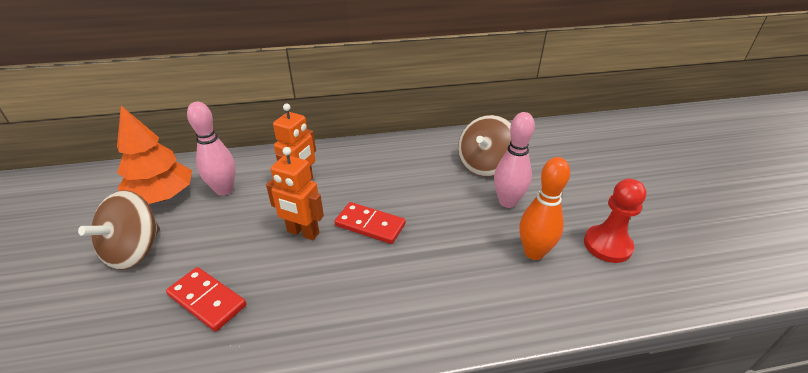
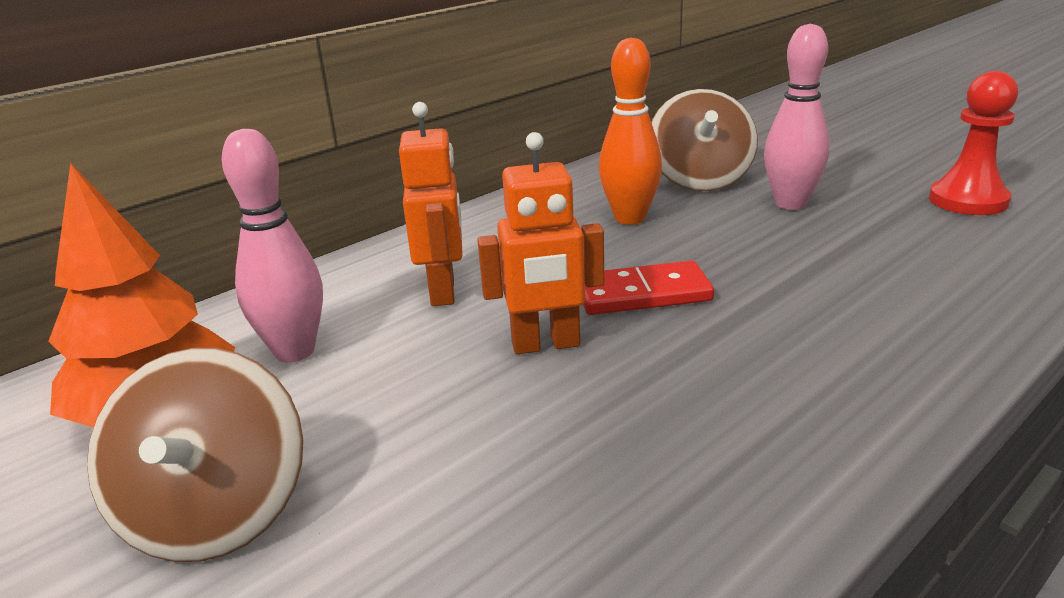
camera: 30 degrees left, 10 degrees down
red domino [166,267,246,332] -> none
orange bowling pin [520,157,570,260] -> orange bowling pin moved to [599,38,662,225]

